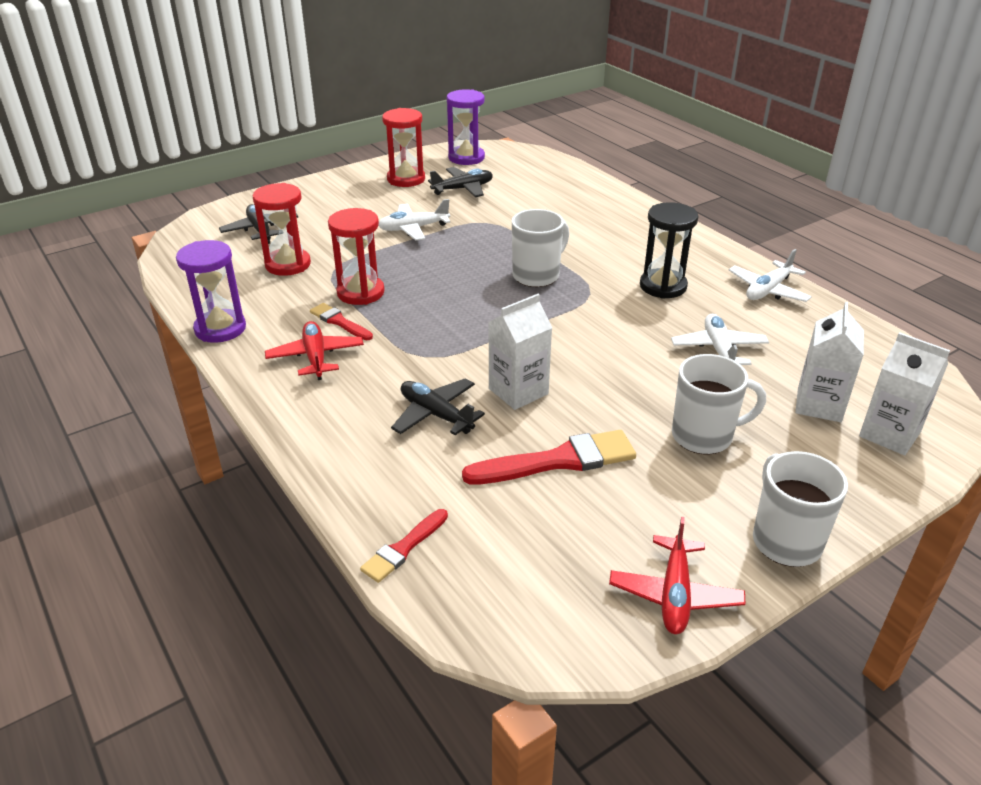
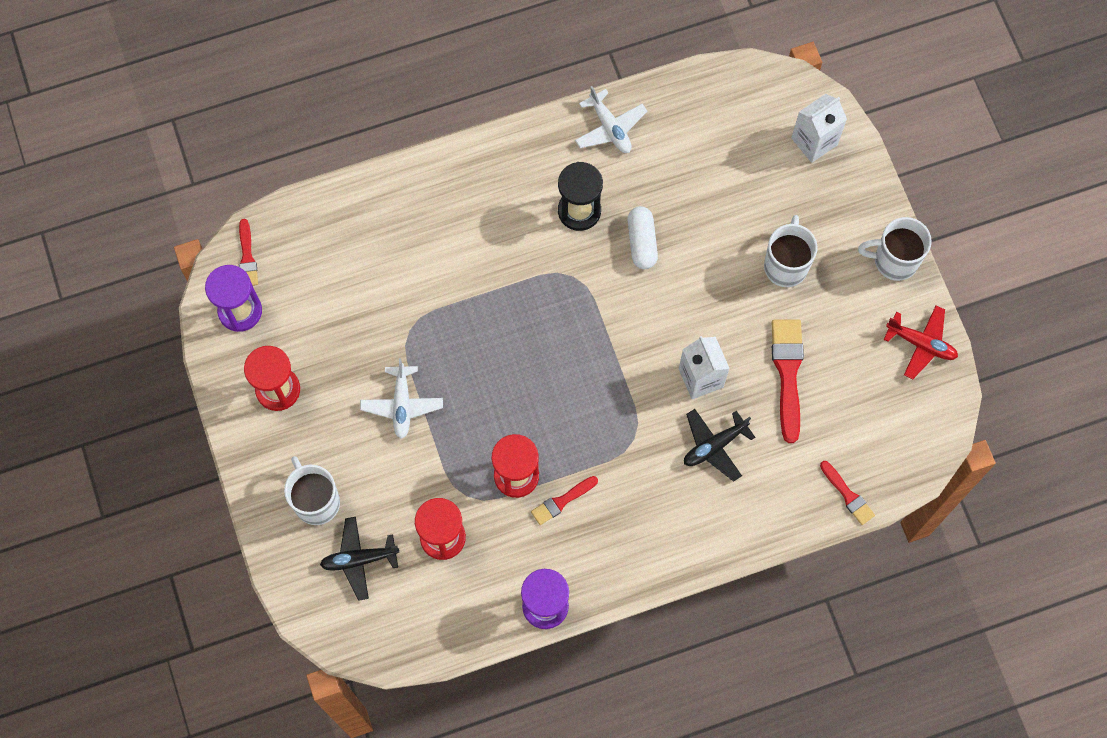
camera: 75 degrees left, 35 degrees up
red plane [265,321,364,380] -> none
black plane [428,167,493,197] -> none
white mug [512,209,569,287] -> white mug moved to [284,456,340,525]
white plane [671,314,769,365] -> none
white carton [795,302,864,422] -> none
none -> red brush [239,219,258,286]
none -> white capsule [627,206,658,269]

